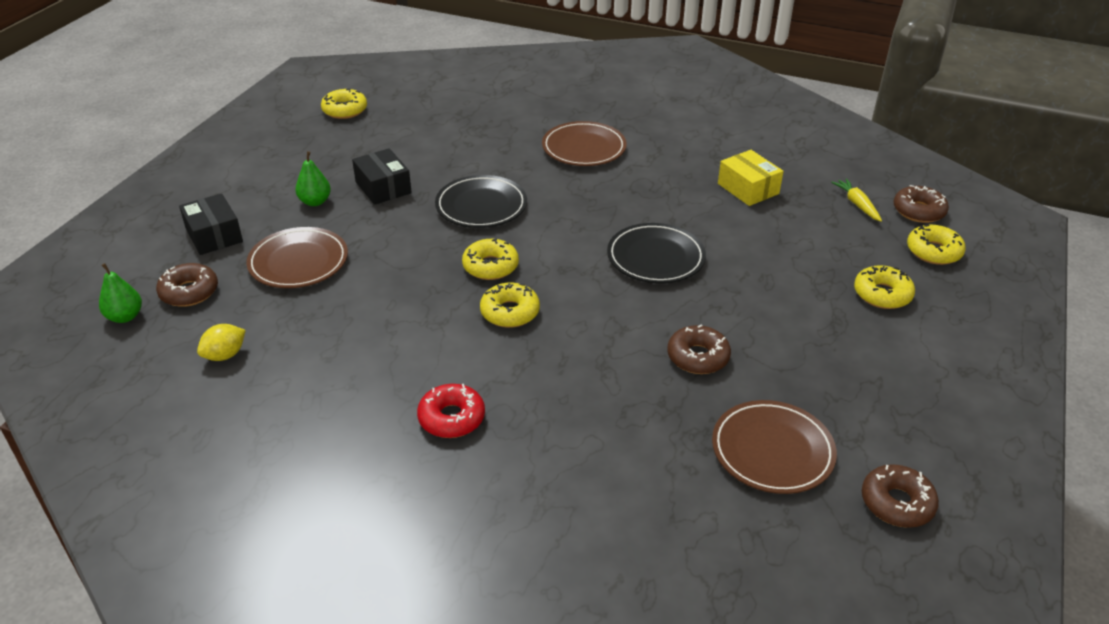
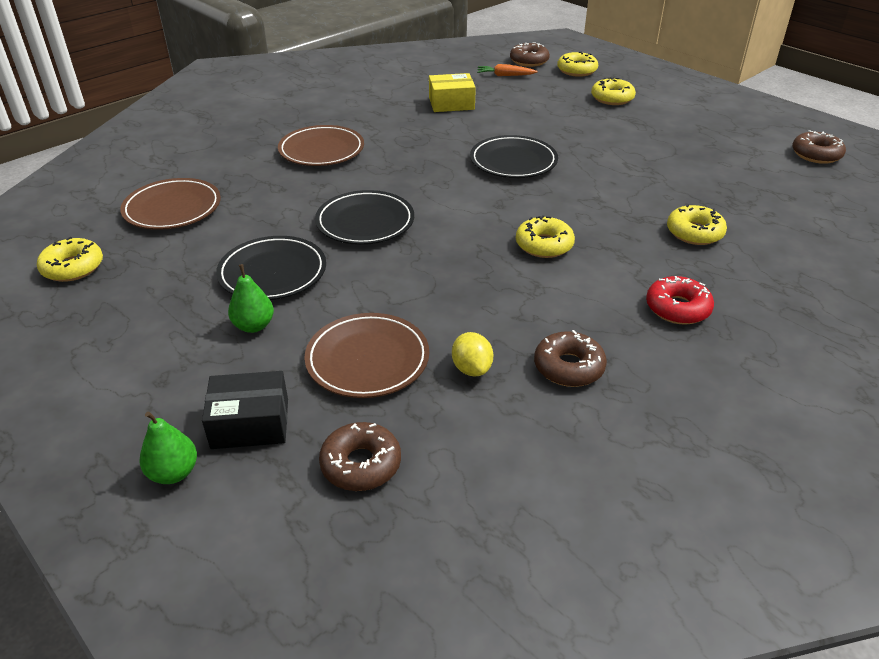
camera: 65 degrees left, 0 degrees up
green pear [99,263,142,323] -> green pear moved to [139,411,197,484]
yellow lemon [197,324,246,361] -> yellow lemon moved to [452,332,493,376]
black box [352,149,412,205] -> black plate [216,236,326,300]
yellow donut [462,239,519,280] -> yellow donut moved to [667,204,727,245]
brown donut [667,324,731,374] -> brown donut moved to [534,330,607,387]
brown plate [712,400,837,494] -> brown plate moved to [120,178,221,230]
yellow carrot [831,179,882,222] -> orange carrot [477,64,538,76]

